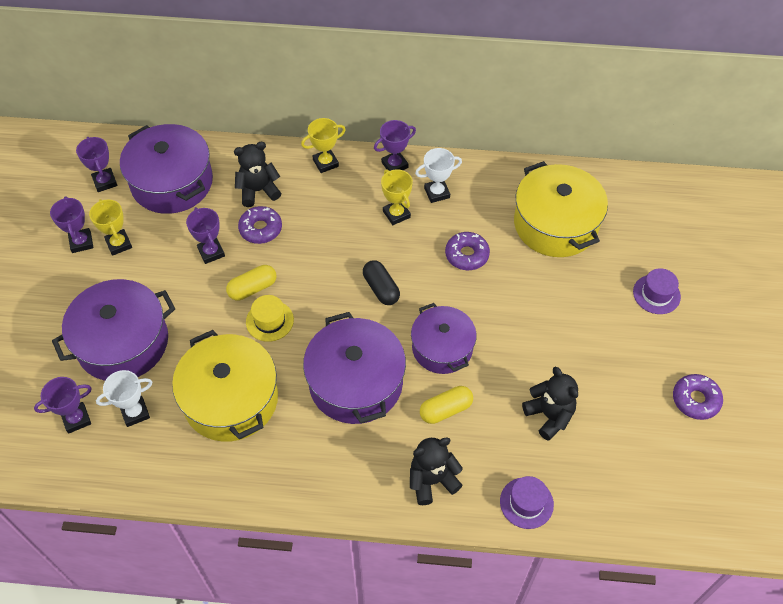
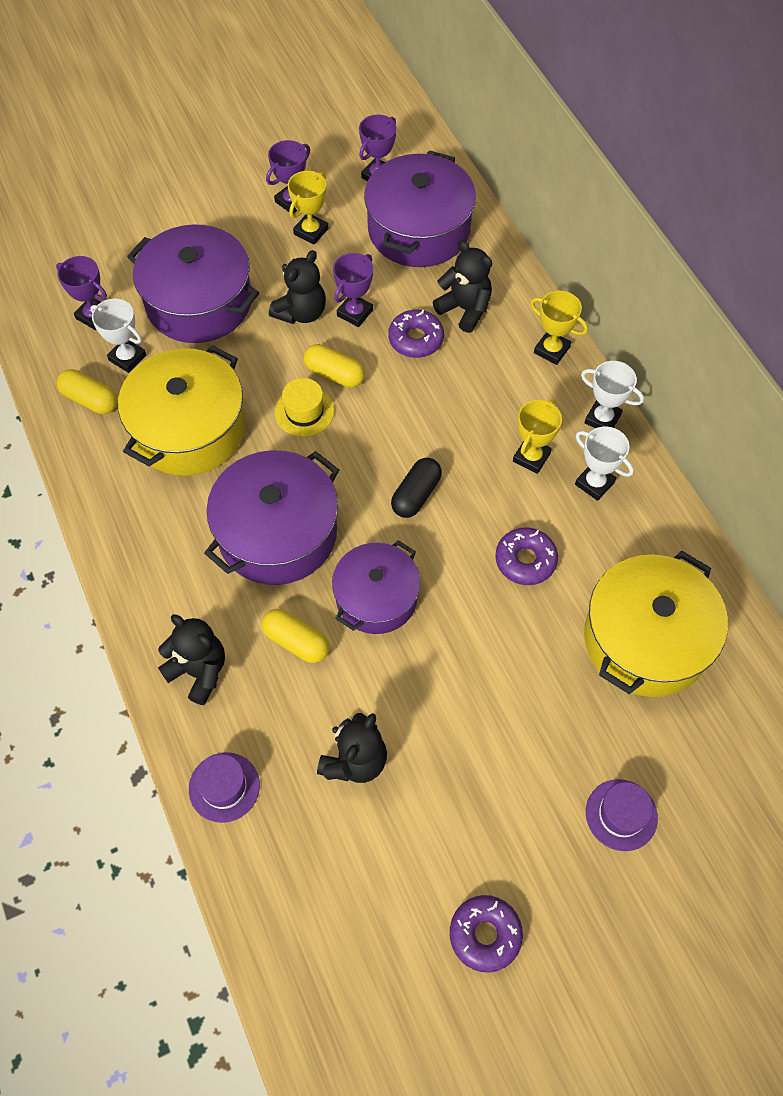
camera: 60 degrees right, 5 degrees up
purple trophy [374,120,416,171] -> white trophy [581,361,644,428]
none -> yellow capsule [57,369,118,414]
none -> black teddy bear [269,250,326,324]

